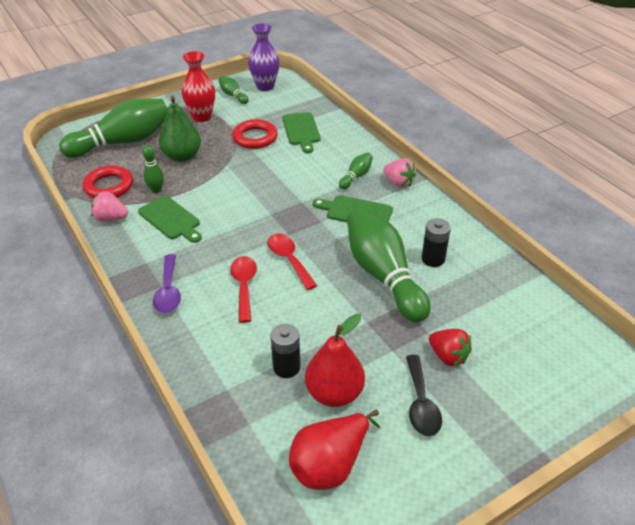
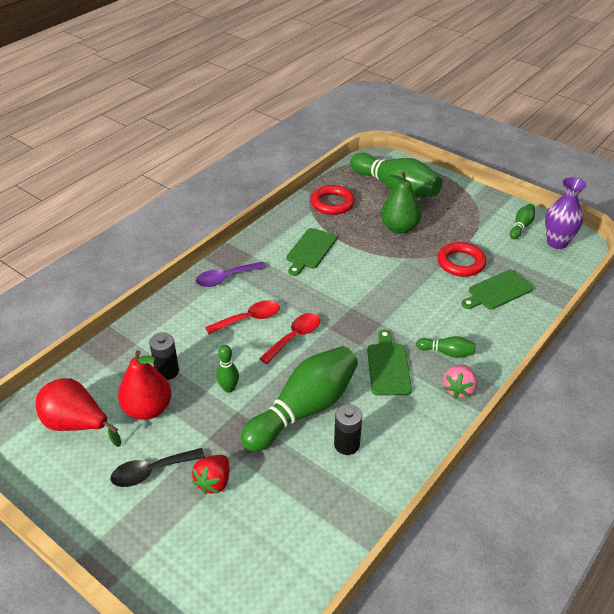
camera: 70 degrees right, 0 degrees up
pink strawberry [91,191,128,221] -> none
green bowling pin [143,145,164,193] -> green bowling pin moved to [216,345,239,393]
red vase [181,51,215,122] -> none

